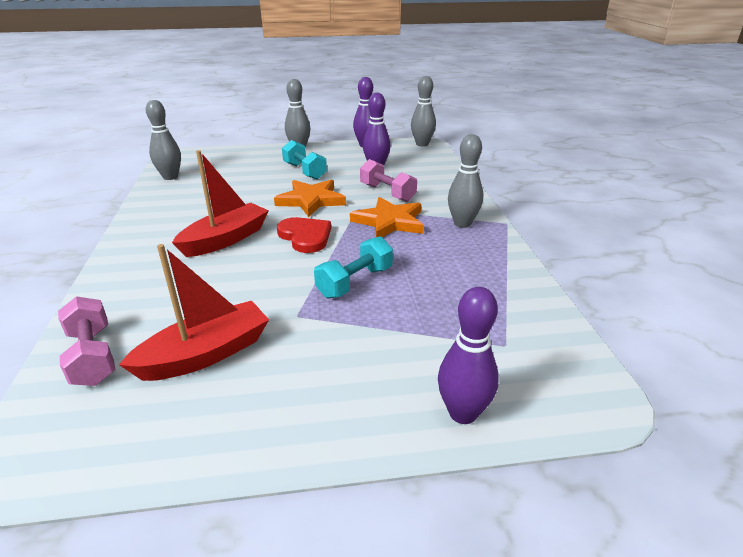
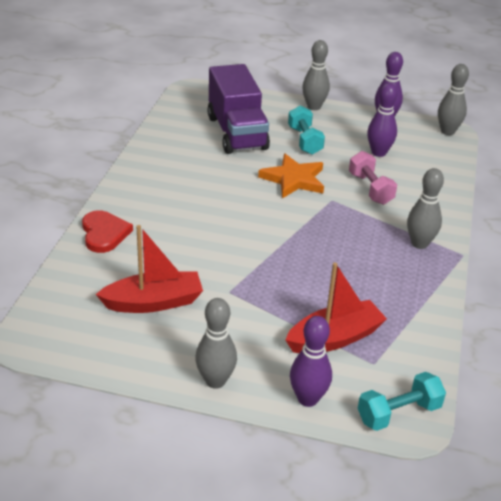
camera: 20 degrees right, 5 degrees up
pink dumbbell [58,296,115,386] -> none
grey bowling pin [146,100,181,180] -> grey bowling pin moved to [195,298,237,389]
red boat [172,150,269,257] -> red boat moved to [285,262,387,353]
red heart [277,217,331,253] -> red heart moved to [82,210,133,253]
turquoise dumbbell [314,236,393,298] -> turquoise dumbbell moved to [358,372,446,431]
orange star [350,197,424,237] -> none
none -> purple truck [207,64,270,154]

